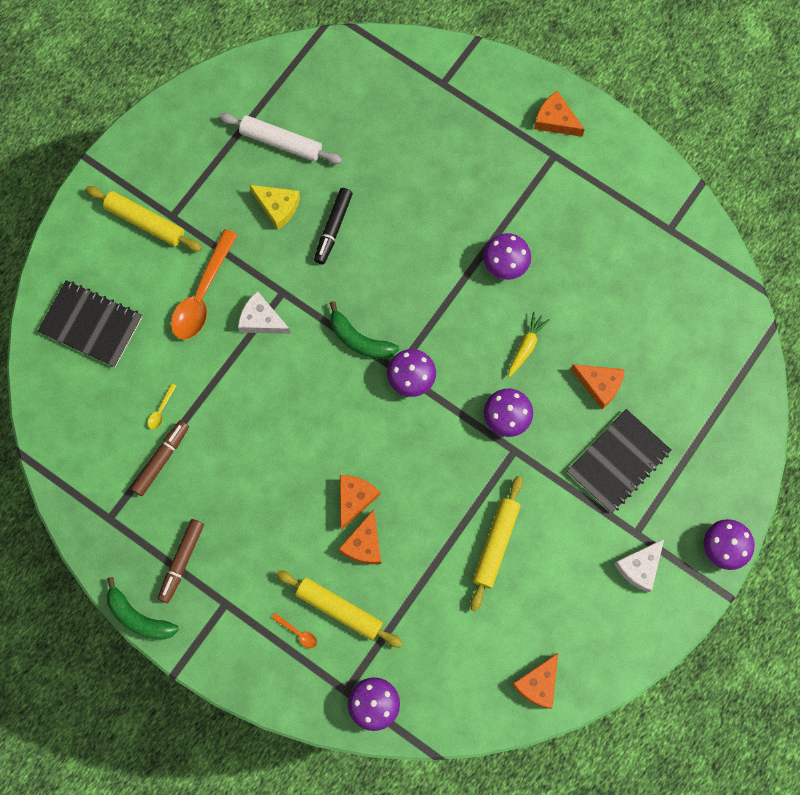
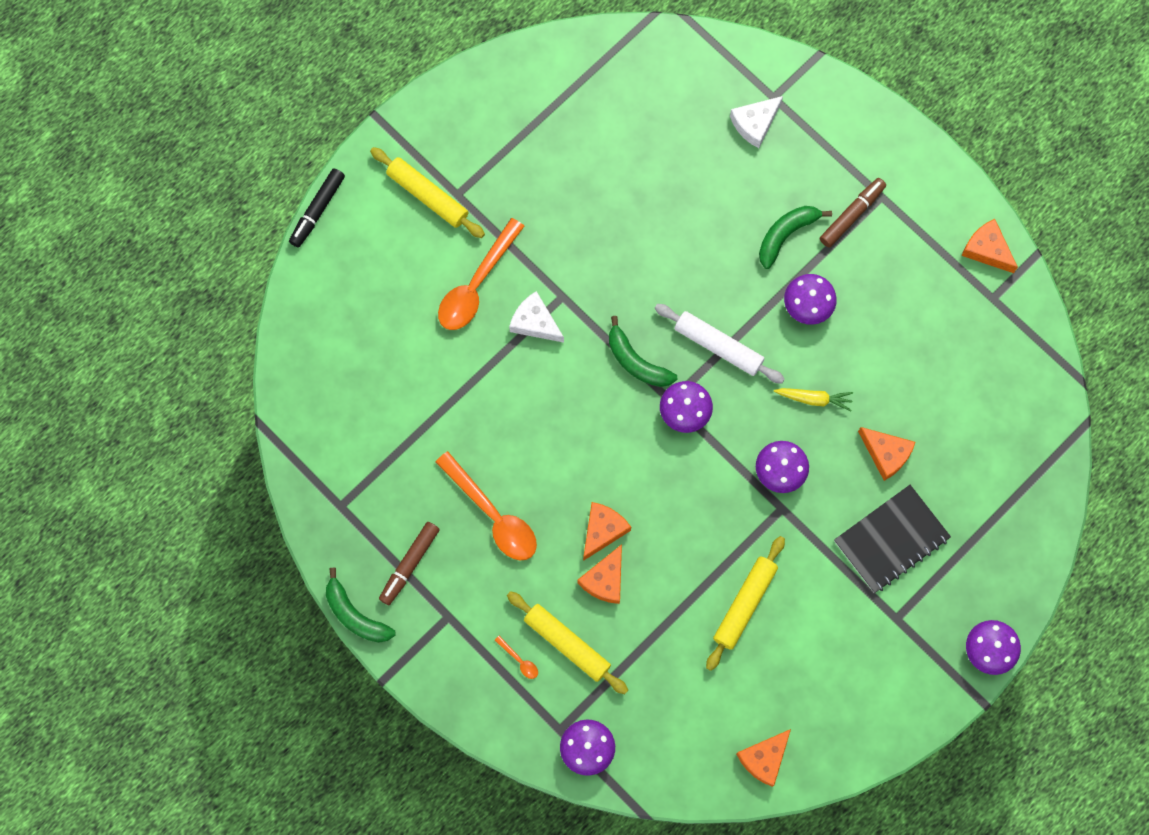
camera: 10 degrees right, 0 degrees up
black notebook [37,280,142,367] -> none
brown marker [131,420,189,496] -> brown marker moved to [820,178,886,248]
yellow spoon [148,383,176,429] -> none
white rolling pin [219,113,342,164] -> white rolling pin moved to [655,304,785,384]
yellow cheese [249,185,300,230] -> none
black marker [314,188,353,264] -> black marker moved to [289,168,345,247]
yellow carrot [508,312,550,377] -> yellow carrot turned 60 degrees clockwise [774,388,853,411]
orange cheese [534,91,585,137] -> orange cheese moved to [961,219,1018,273]
white cheese [614,539,664,592] -> white cheese moved to [730,96,783,148]
none -> orange spoon [436,451,537,560]
none -> green banana [759,206,832,269]

